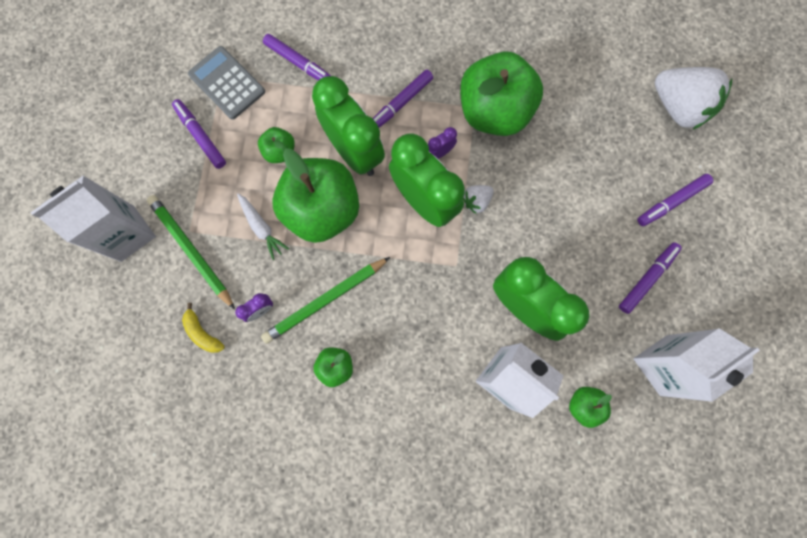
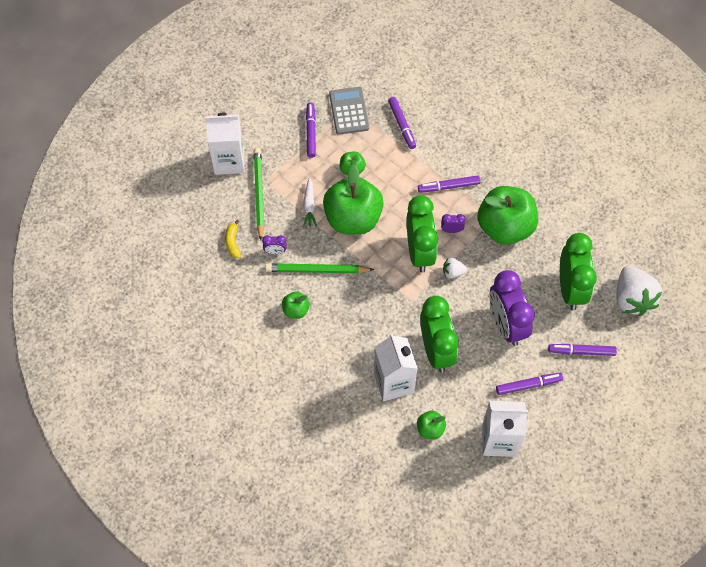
camera: 35 degrees right, 15 degrees down
green clock [312,76,385,176] -> green clock moved to [560,233,597,310]
none -> purple clock [489,270,535,346]

